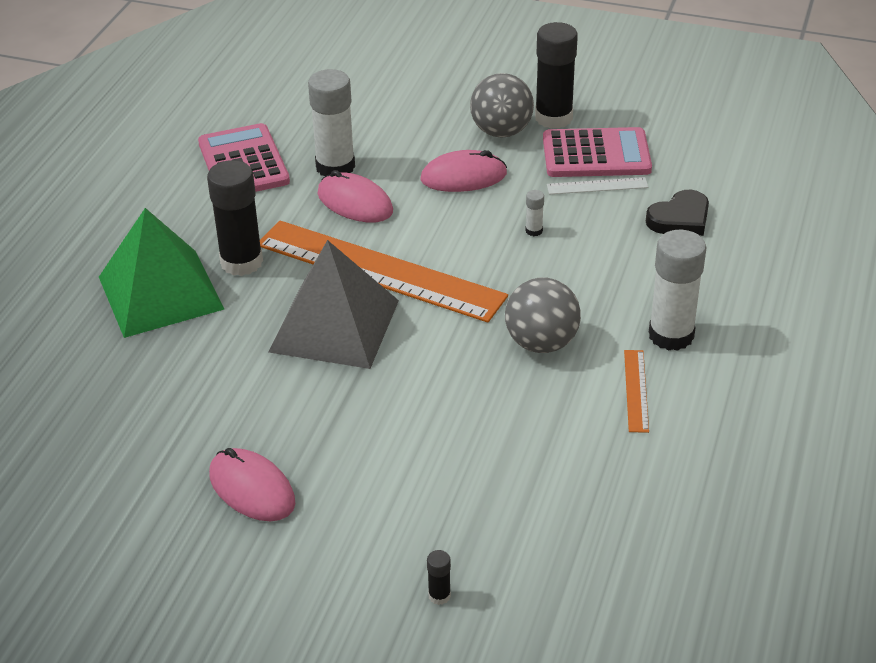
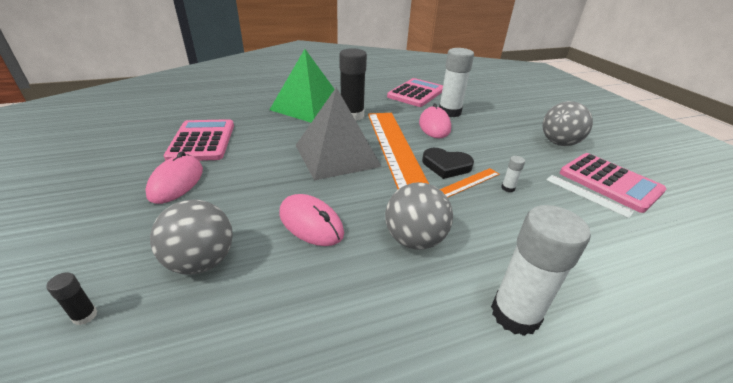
camera: 50 degrees right, 5 degrees down
pink mouse [420,150,507,192] -> pink mouse moved to [279,194,344,246]
black glue stick [535,22,578,129] -> none
orange ruler [624,350,649,433] -> orange ruler moved to [440,168,500,198]
black heart [646,190,709,236] -> black heart moved to [422,148,474,179]
none -> grey ball [150,200,233,275]
none -> pink calculator [164,119,234,161]

